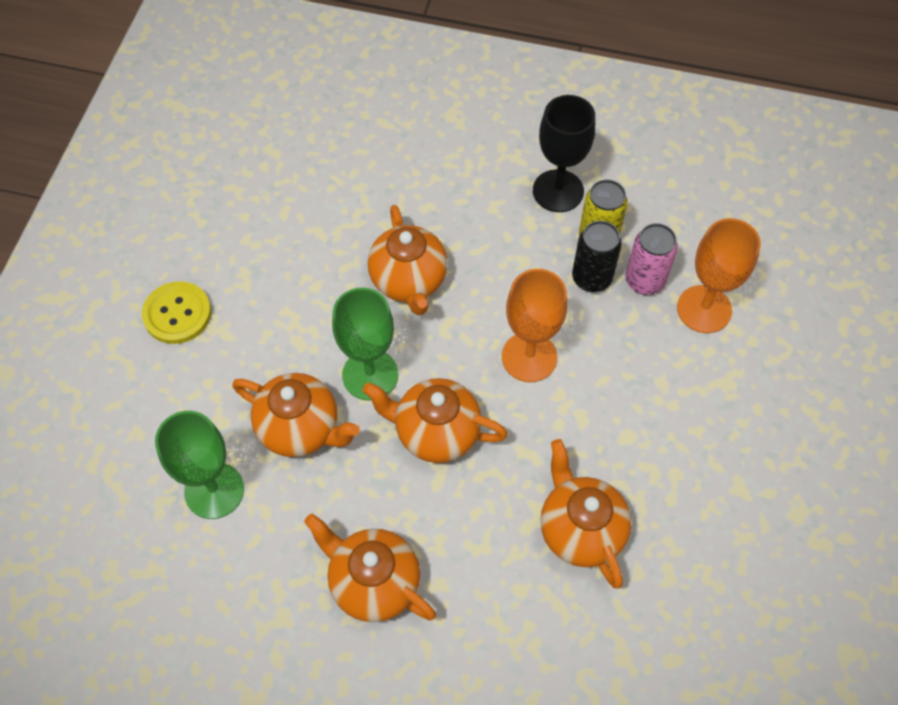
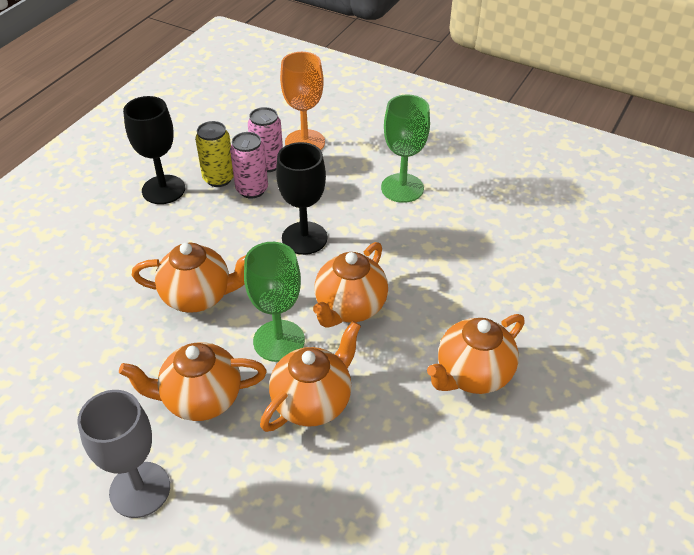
camera: 75 degrees left, 15 degrees down
yellow button [142,281,211,344] -> grey goblet [77,390,170,518]
green goblet [155,411,244,519] -> green goblet moved to [381,95,430,203]
orange goblet [502,269,567,382] -> black goblet [276,142,327,255]
orange teapot [540,439,631,588] -> orange teapot moved to [119,342,266,421]
black can [572,221,622,292] -> pink can [230,132,268,199]

